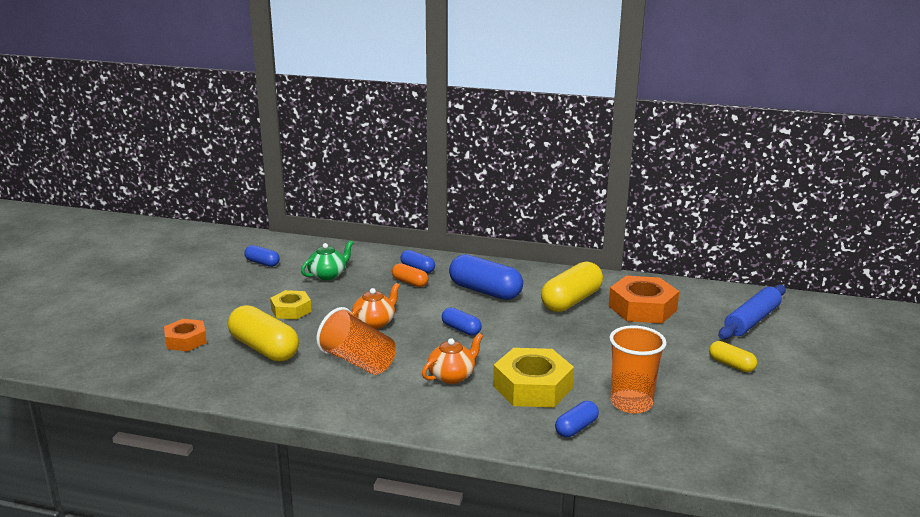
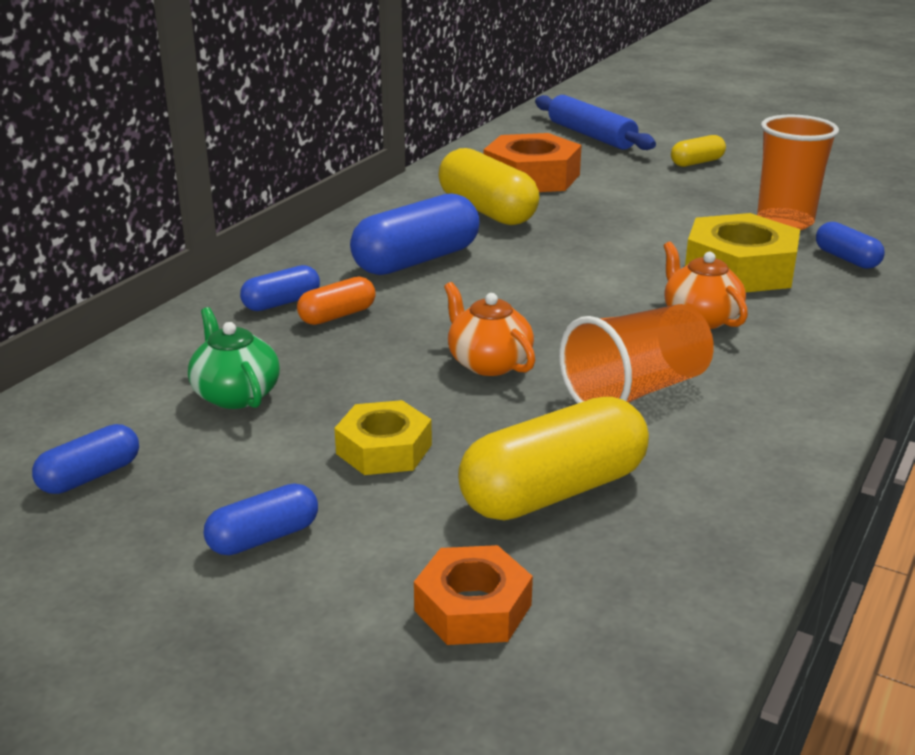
camera: 75 degrees left, 5 degrees up
blue capsule [442,307,482,336] -> blue capsule moved to [204,483,318,555]

